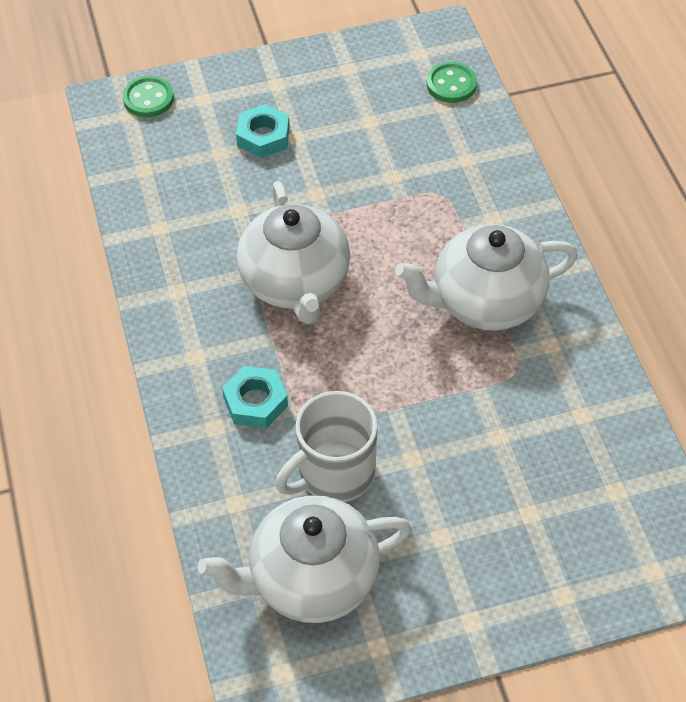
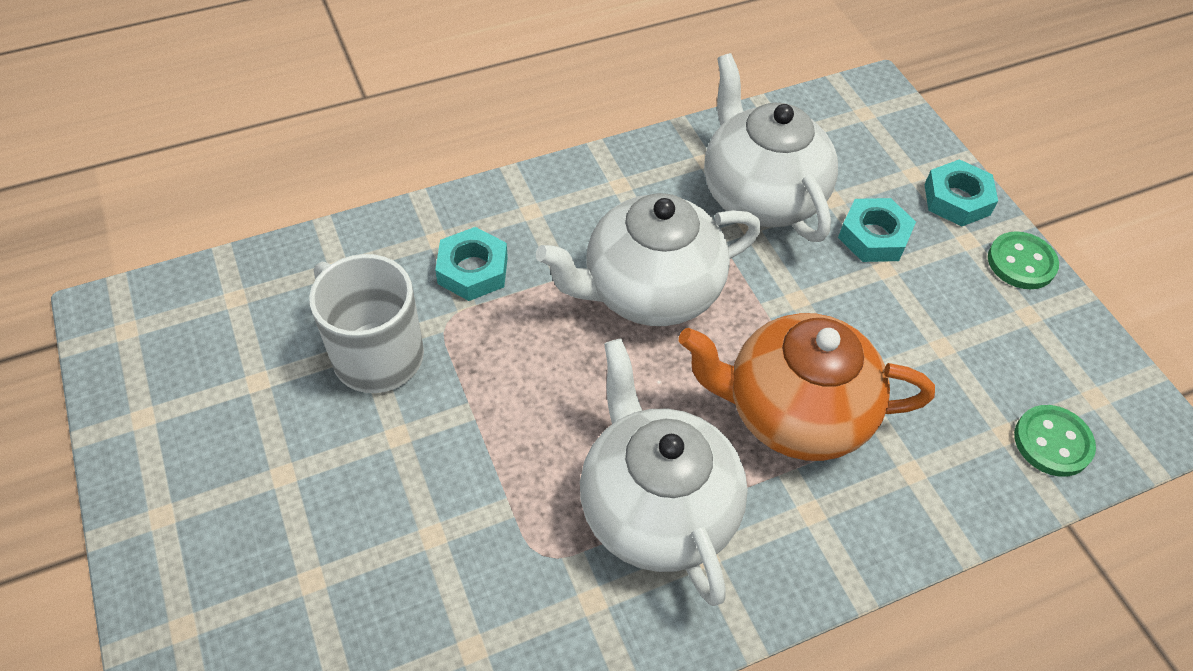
camera: 80 degrees right, 0 degrees up
green button [122,76,174,117] -> green button moved to [988,231,1059,289]
white teapot [198,495,412,623] -> white teapot moved to [704,53,838,242]
none -> orange teapot [679,313,935,461]
none -> turquoise nut [924,159,998,226]

